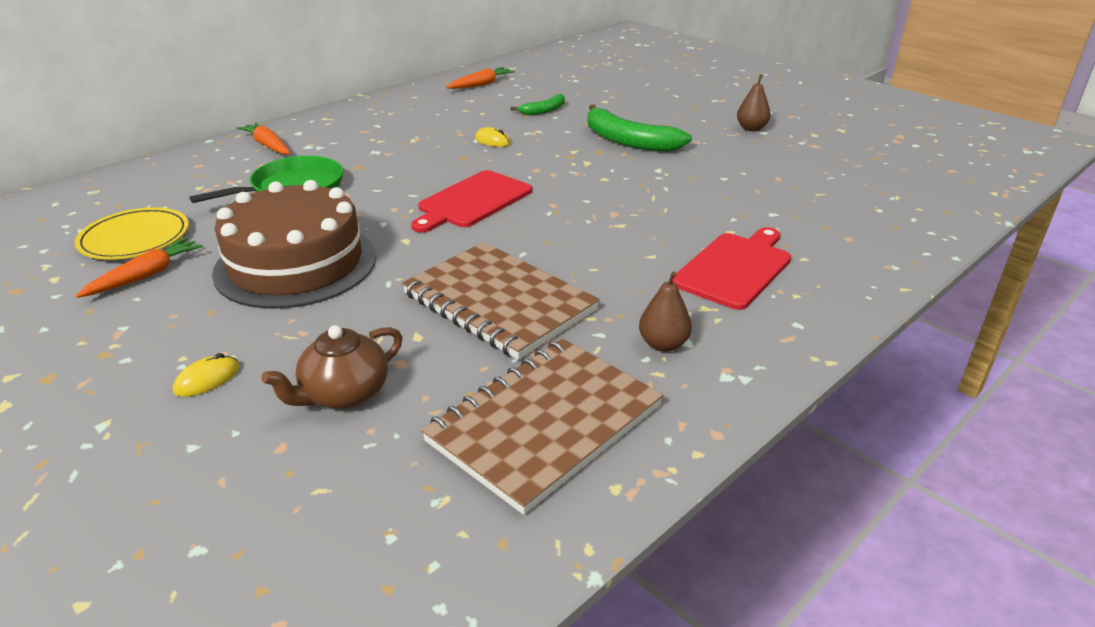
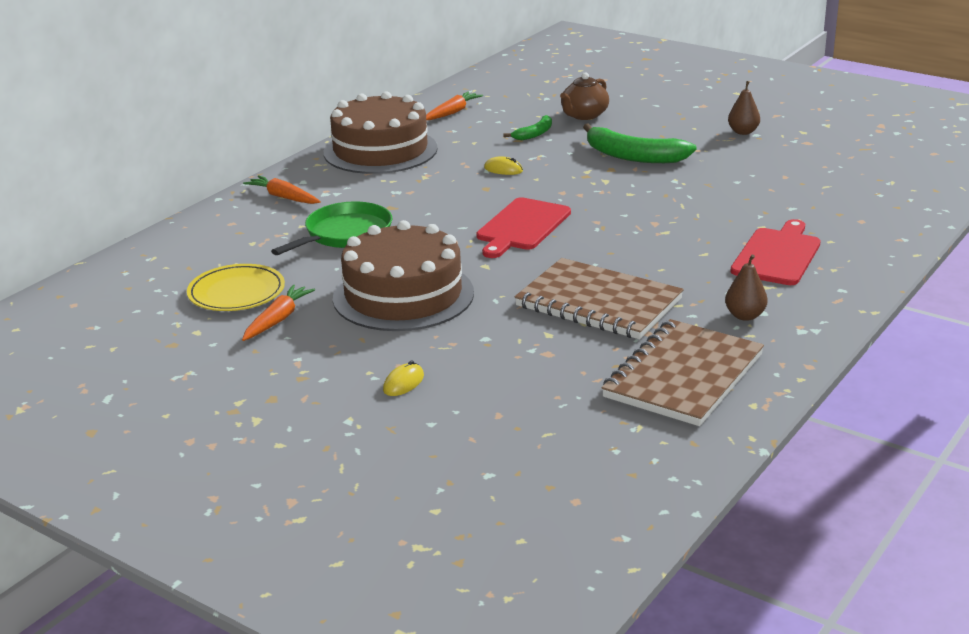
camera: 10 degrees left, 5 degrees down
brown teapot [261,325,402,409] -> brown teapot moved to [560,72,609,120]
none -> brown cake [324,91,438,174]

